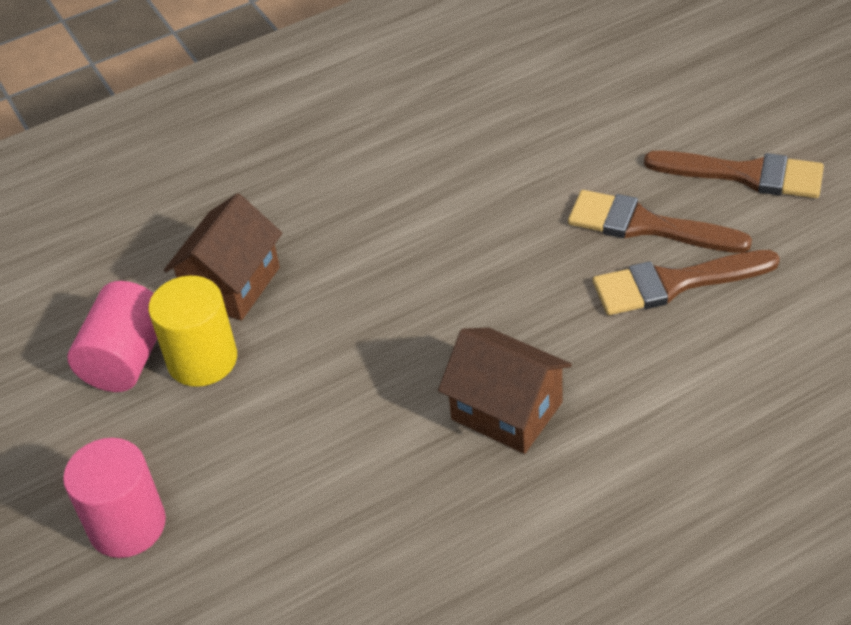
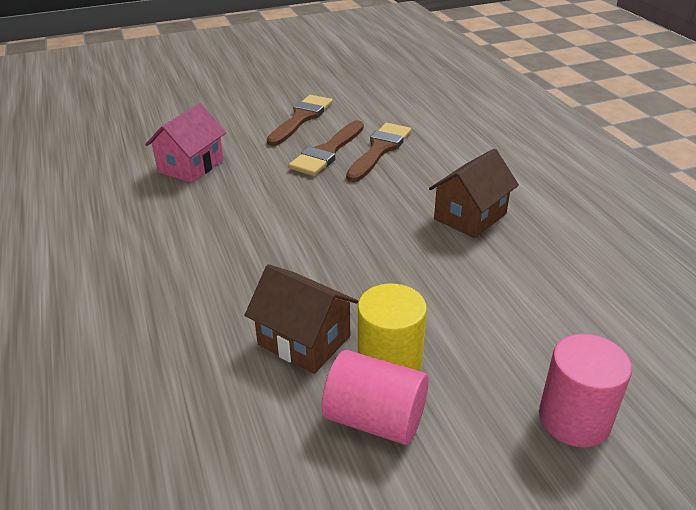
camera: 85 degrees left, 10 degrees down
brown brush [593,250,780,315] -> brown brush turned 150 degrees counterclockwise [346,123,411,182]
none -> pink house [145,103,226,183]

